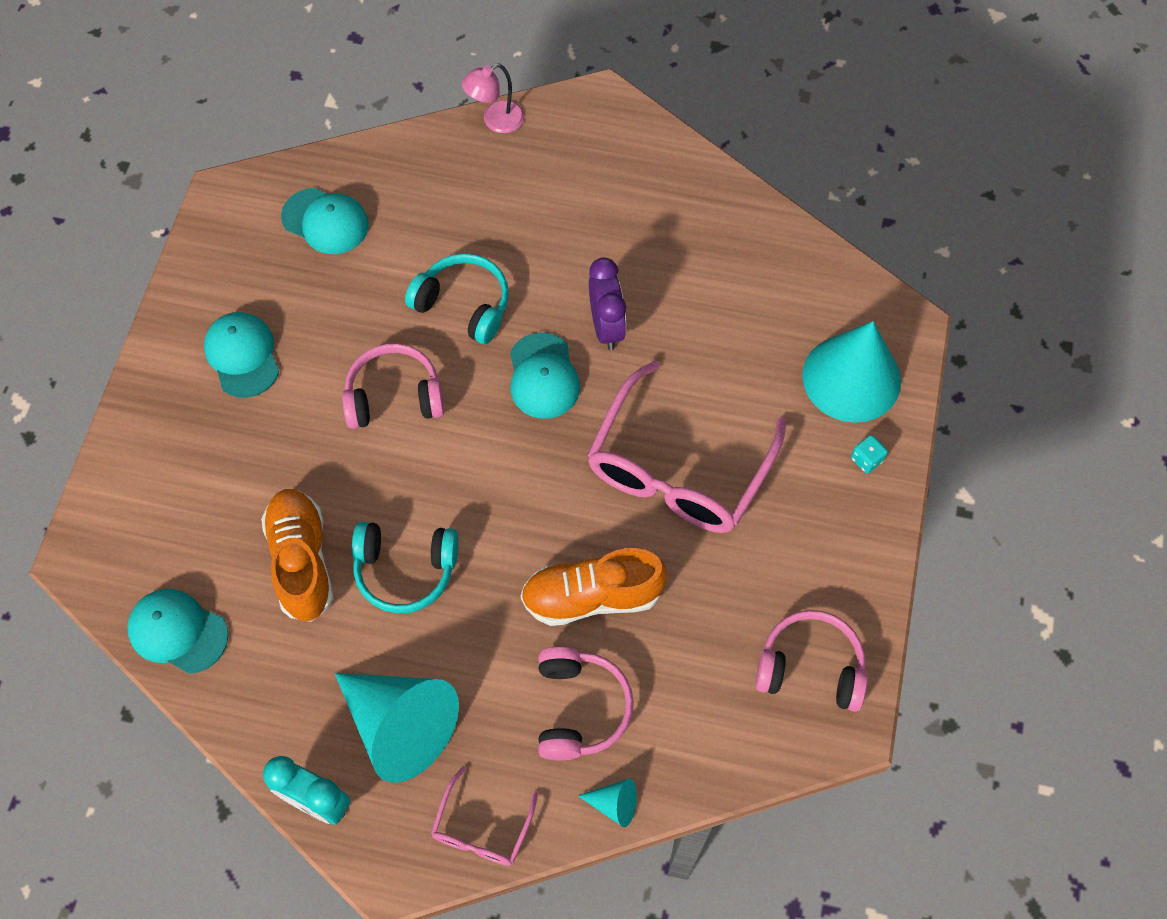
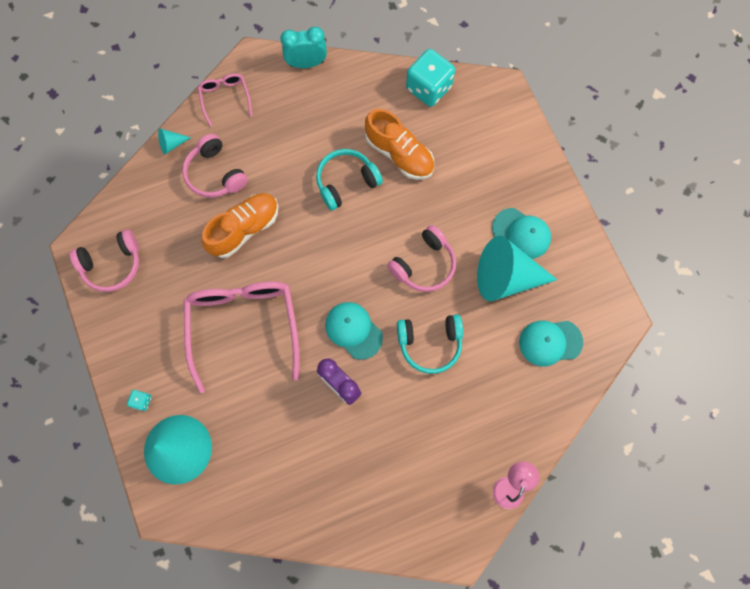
camera: 145 degrees right, 10 degrees up
turquoise cap [127,589,228,674] -> turquoise dice [406,49,455,107]
turquoise cone [335,673,459,783] -> turquoise cone moved to [477,236,557,301]

